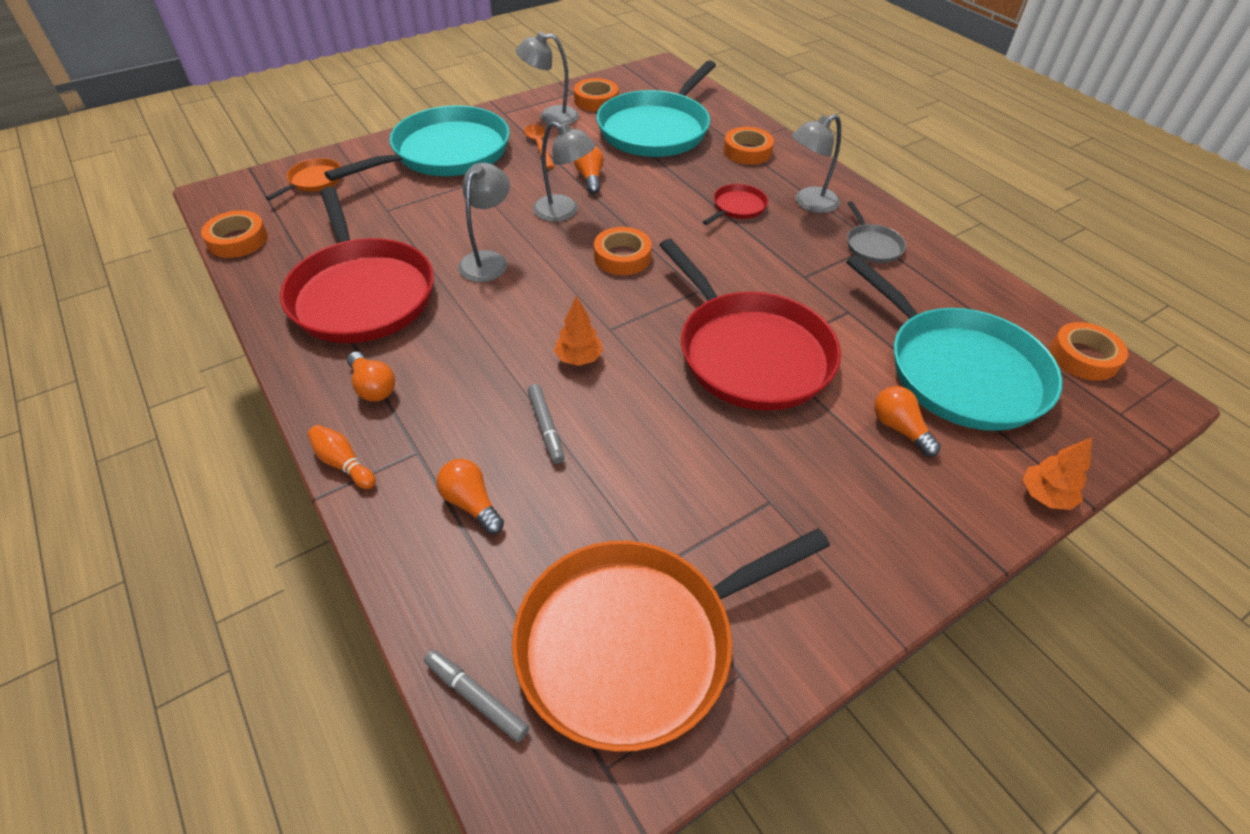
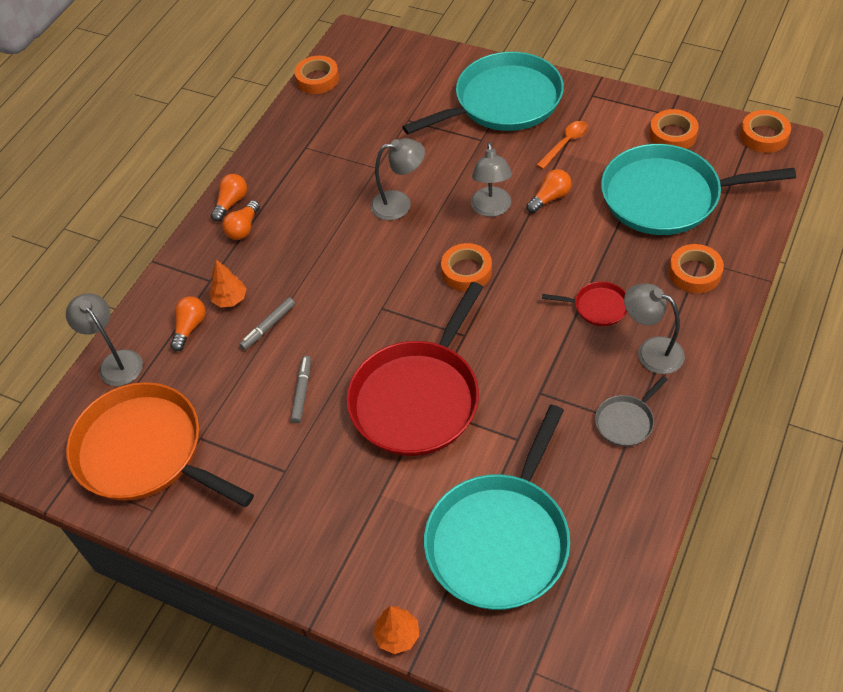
camera: 65 degrees right, 5 degrees up
orange pan [266,158,341,200] -> none
red pan [280,187,434,343] -> none
orange bowling pin [308,425,376,489] -> none
turquoise pan [324,105,510,181] -> turquoise pan turned 45 degrees counterclockwise [402,52,564,134]
grey marker [424,650,529,742] -> grey marker moved to [290,356,311,423]
grey lamp [516,32,579,124] -> grey lamp moved to [66,293,143,386]
orange tree [554,296,603,366] -> orange tree moved to [210,260,247,307]
orange light bulb [874,386,941,457] -> orange light bulb moved to [211,174,247,222]
orange tape [1050,322,1128,381] -> orange tape moved to [740,110,791,153]

